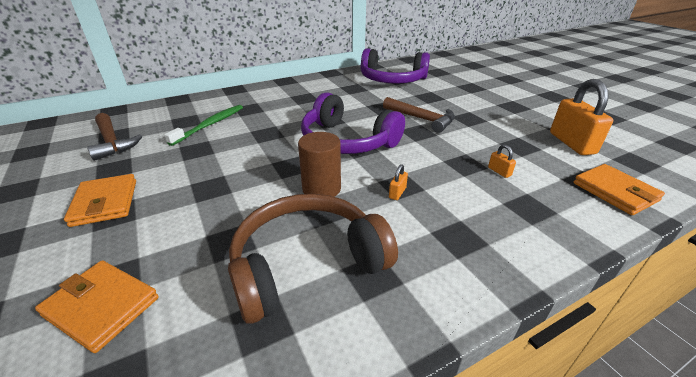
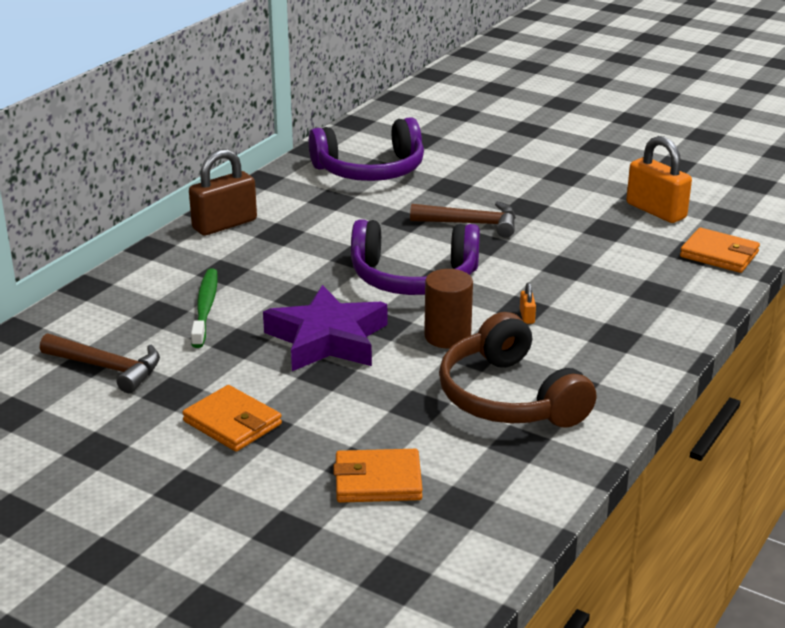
camera: 30 degrees left, 5 degrees down
brown headphones [228,194,398,324] -> brown headphones turned 60 degrees counterclockwise [439,312,596,428]
orange padlock [488,145,516,178] -> none
none -> brown padlock [189,149,257,236]
none -> purple star [263,285,387,371]

